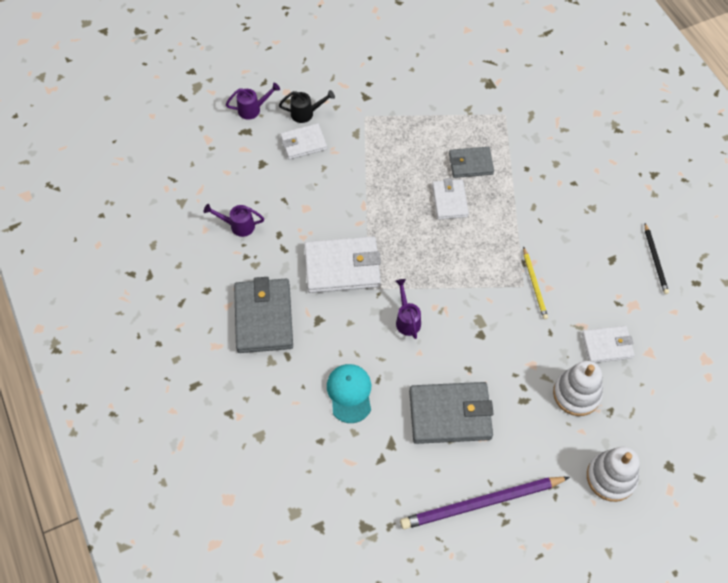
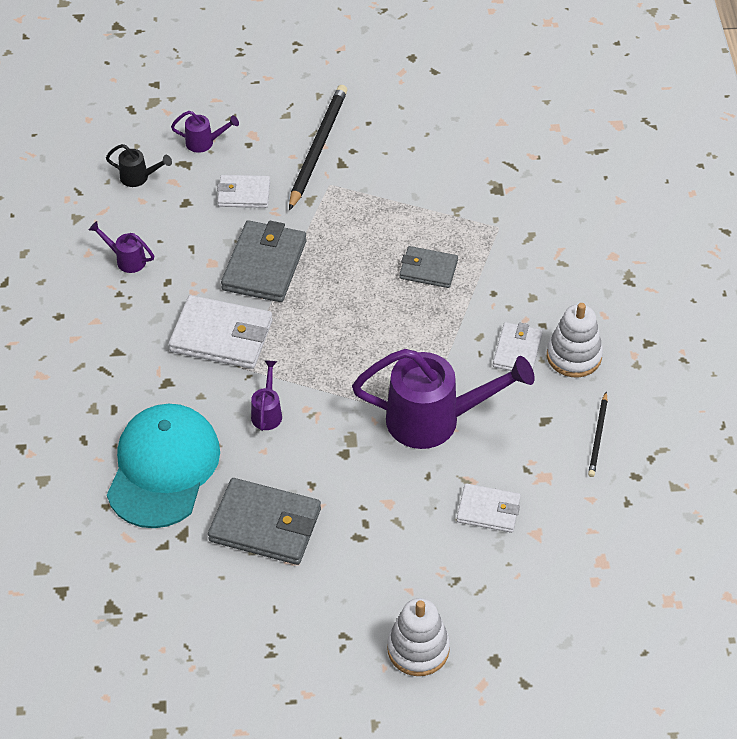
camera: 20 degrees right, 10 degrees down
grey wallet [234,277,293,353] -> grey wallet moved to [221,220,306,302]
black watering can [279,90,335,123] -> black watering can moved to [106,144,172,187]
turquoise cap [327,364,371,423] -> turquoise cap [107,404,220,528], size x1.88
purple pencil [400,477,570,529] -> none
white wallet [432,178,469,220] -> white wallet moved to [493,322,543,371]
yellow pencil [523,247,548,320] -> purple watering can [352,349,535,449]
white stacking toy [553,361,603,416] -> white stacking toy moved to [547,303,603,377]
none -> black pencil [289,85,347,211]

